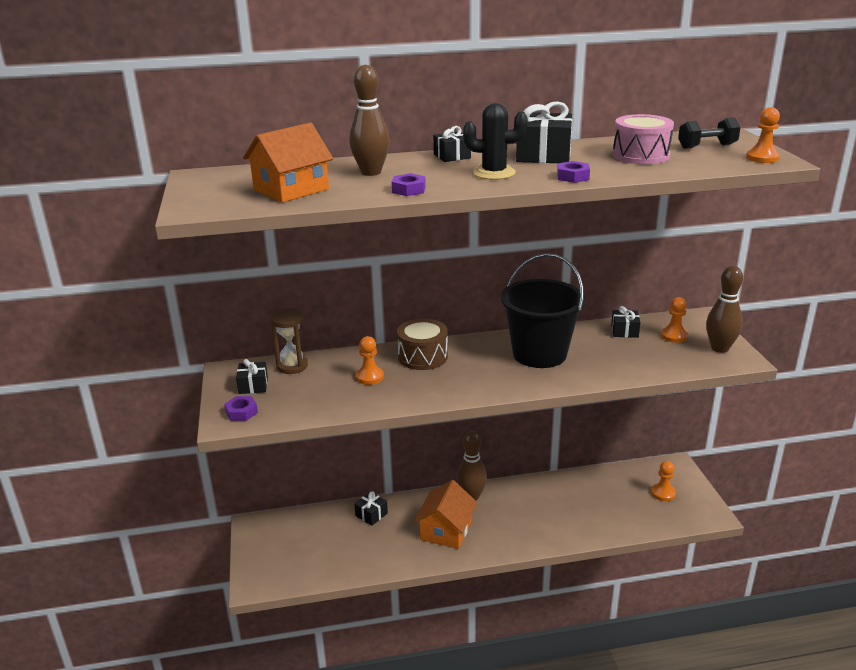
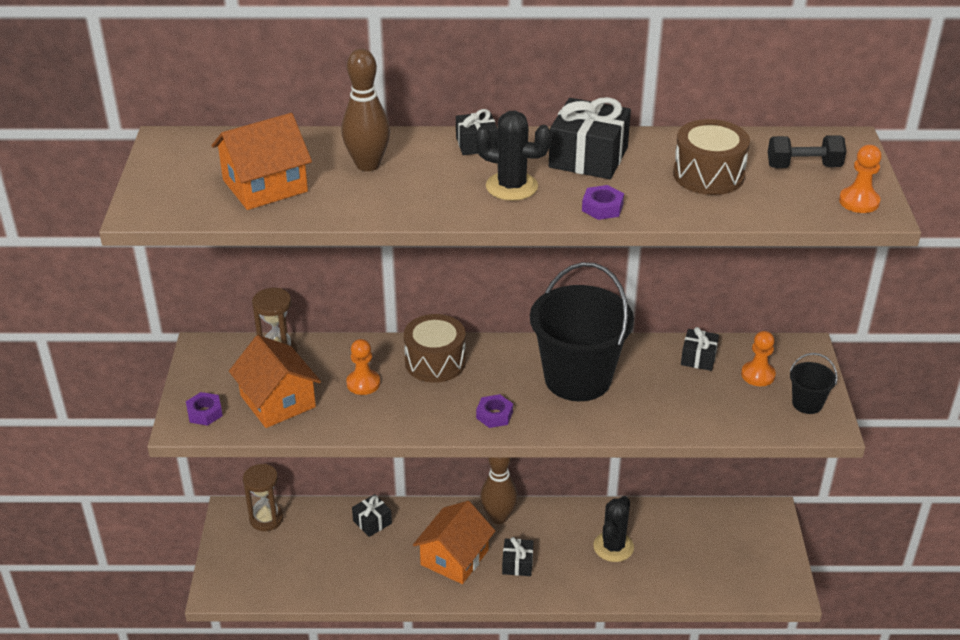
camera: 10 degrees right, 10 degrees up
black gift [236,359,268,394] -> black gift moved to [502,537,534,576]
purple nut [392,173,426,196] -> purple nut moved to [476,394,513,428]
pink drum [613,114,674,165] -> brown drum [673,119,750,195]
orange pawn [651,461,676,501] -> none
brown bowling pin [706,266,743,353] -> black bucket [790,353,837,414]
none -> orange house [229,335,321,428]
none -> brown hourglass [243,464,283,531]
none -> black cactus [594,496,634,562]

